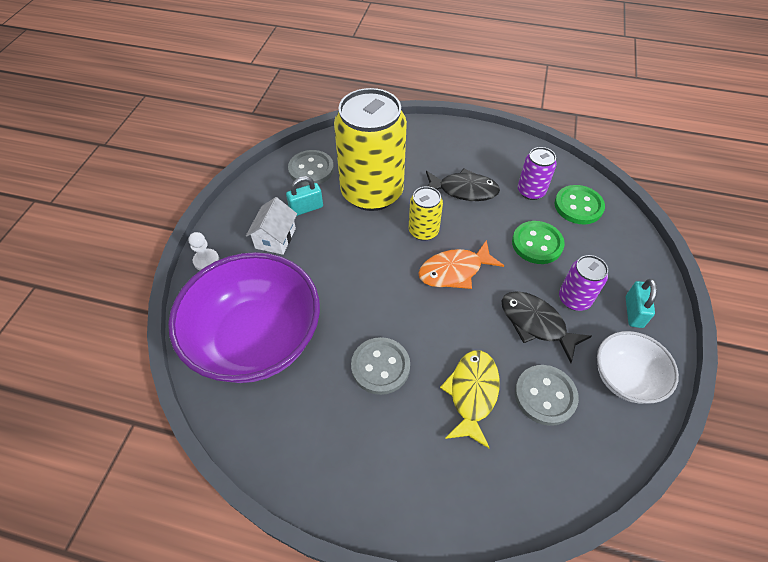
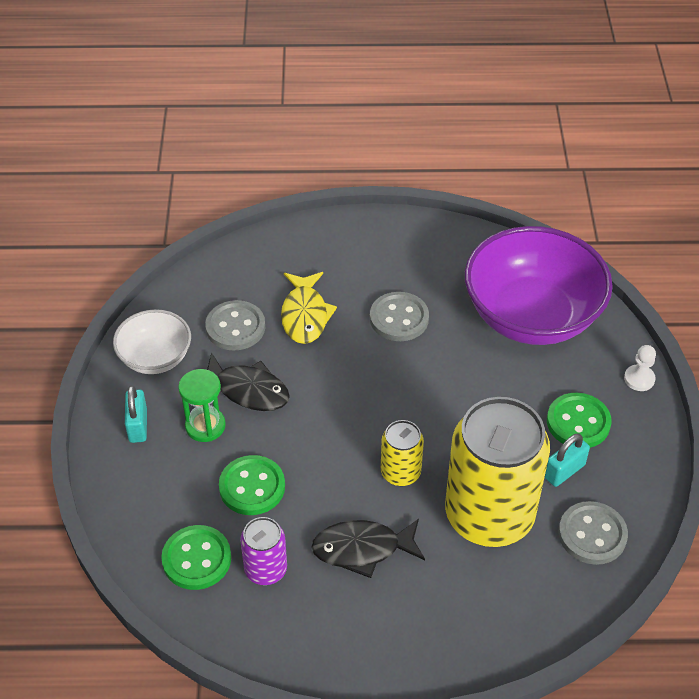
camera: 165 degrees right, 5 degrees down
white house [246,197,297,255] -> green button [547,393,611,448]
orange fish [418,240,504,289] -> none
purple can [559,255,608,311] -> green hourglass [178,369,226,442]

